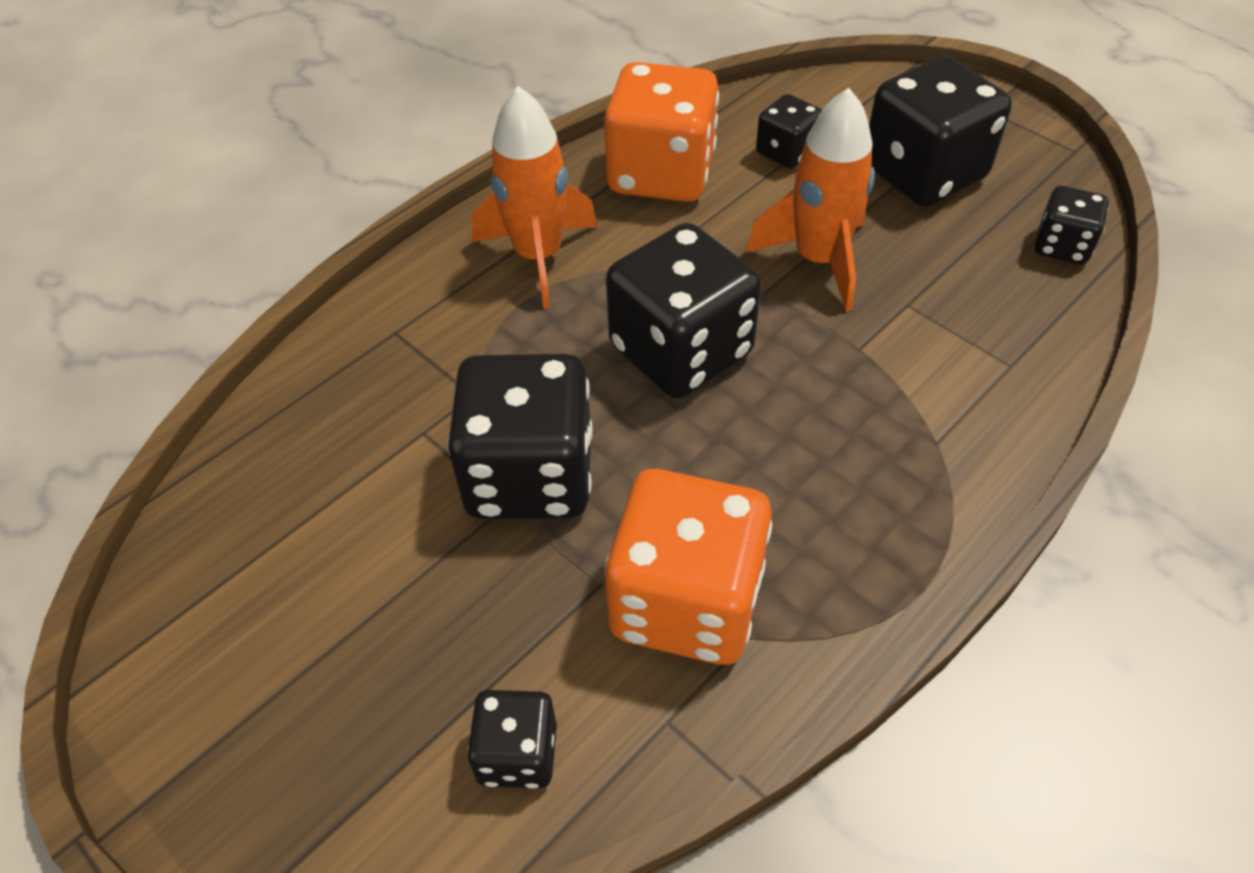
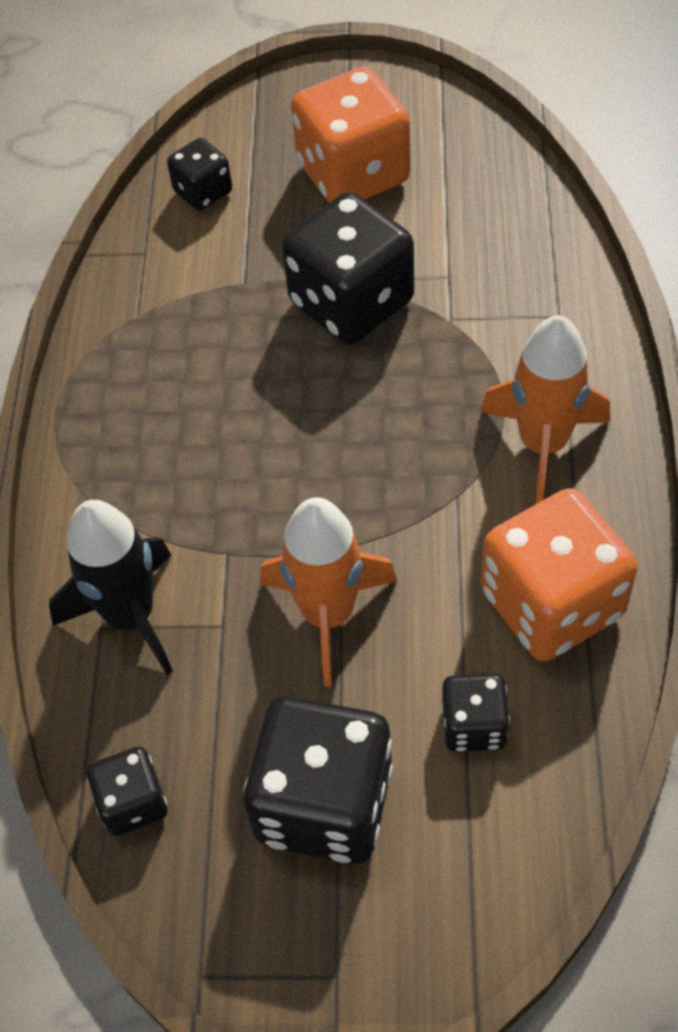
camera: 140 degrees right, 5 degrees up
orange dice [604,469,772,665] -> orange dice moved to [291,67,410,203]
black dice [606,223,761,399] -> none
none -> black rocket [49,500,173,675]

